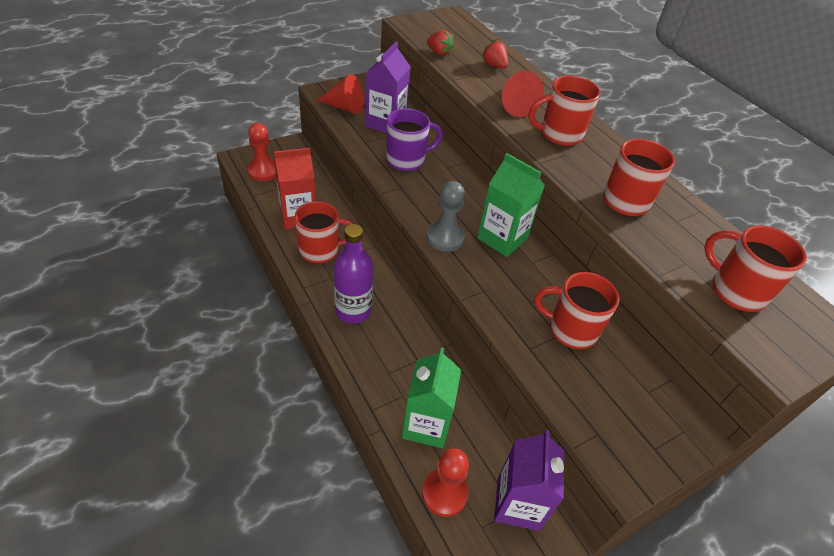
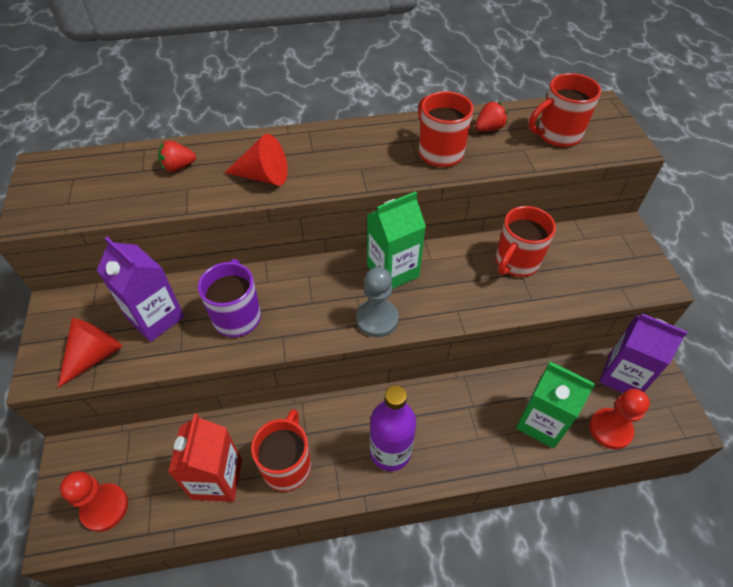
camera: 65 degrees left, 5 degrees up
red strawberry [427,30,454,56] -> red strawberry moved to [475,101,508,131]
red mug [528,76,601,146] -> none

